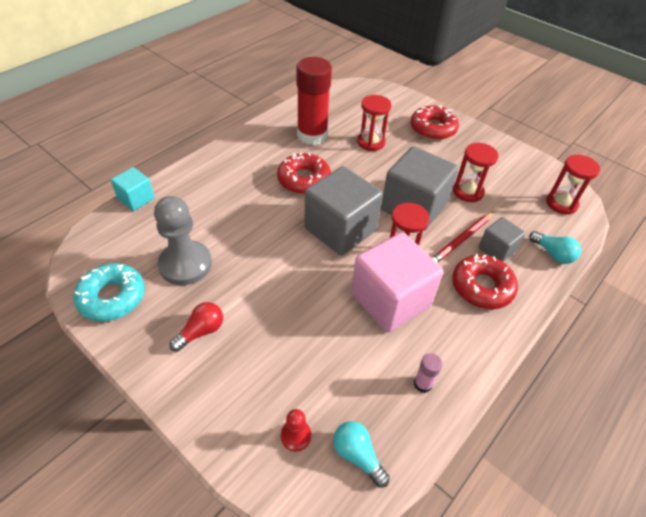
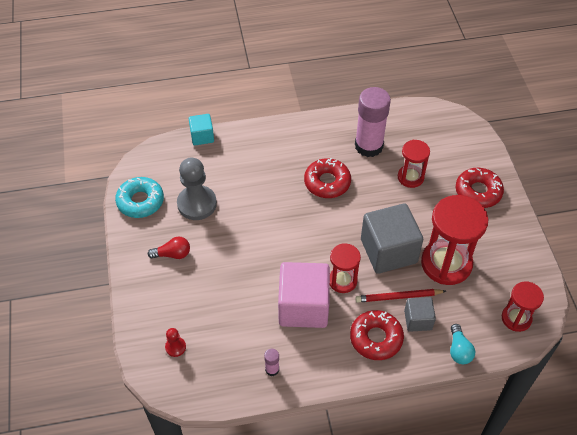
camera: 40 degrees right, 5 degrees up
red glue stick [296,57,332,145] -> pink glue stick [355,87,391,157]
grey cube [304,166,383,255] -> none
turquoise light bulb [333,421,390,488] -> none
red hourglass [453,143,498,202] -> red hourglass [421,195,488,285], size x1.78

